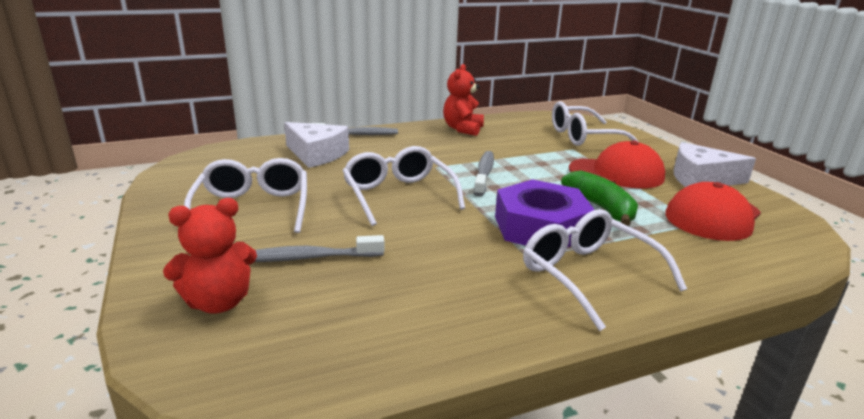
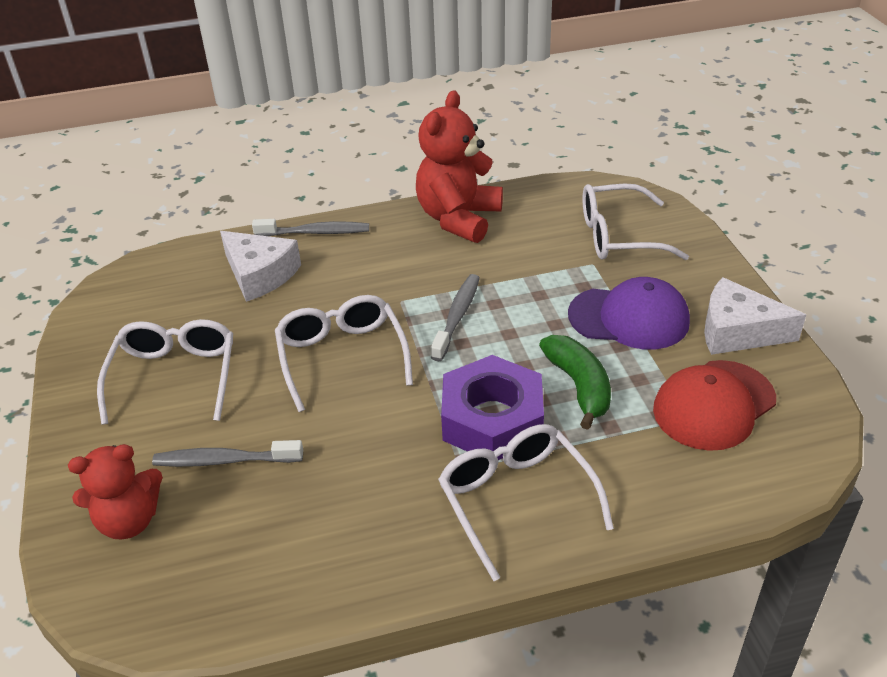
camera: 10 degrees right, 15 degrees up
red teddy bear [443,64,484,136] -> red teddy bear [416,90,503,243], size x1.52
red cap [569,141,665,189] -> purple cap [568,277,690,350]

